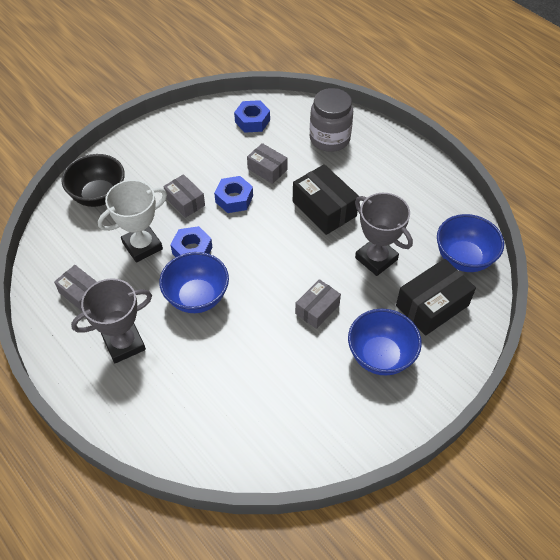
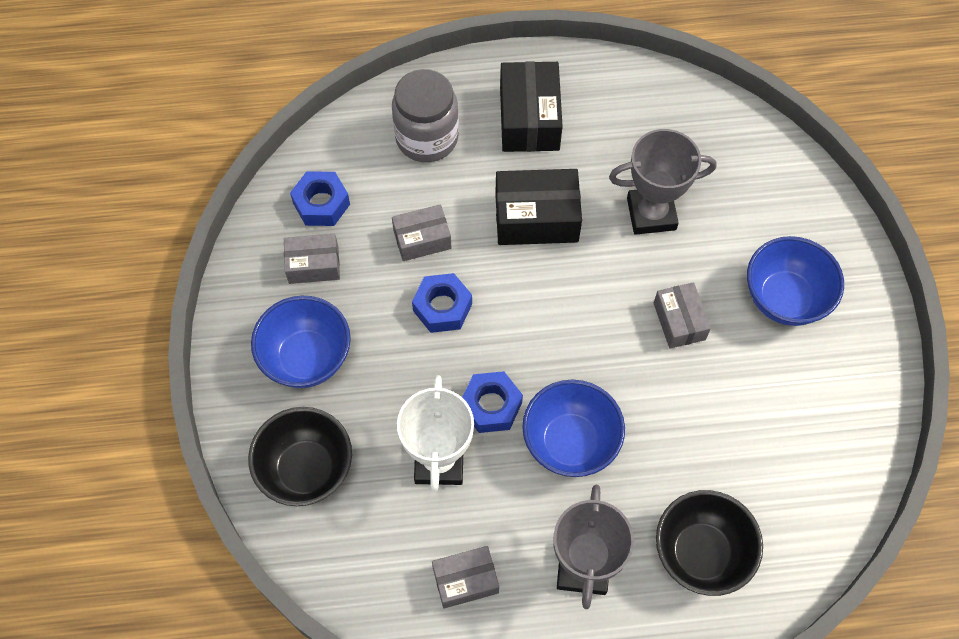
camera: 55 degrees left, 10 degrees up
grey box [163,174,205,218] -> grey box moved to [284,234,340,284]
black box [396,259,476,336] -> black box moved to [500,61,563,152]
blue bowl [437,214,504,272] -> blue bowl moved to [251,296,351,388]
none -> black bowl [656,490,763,596]

